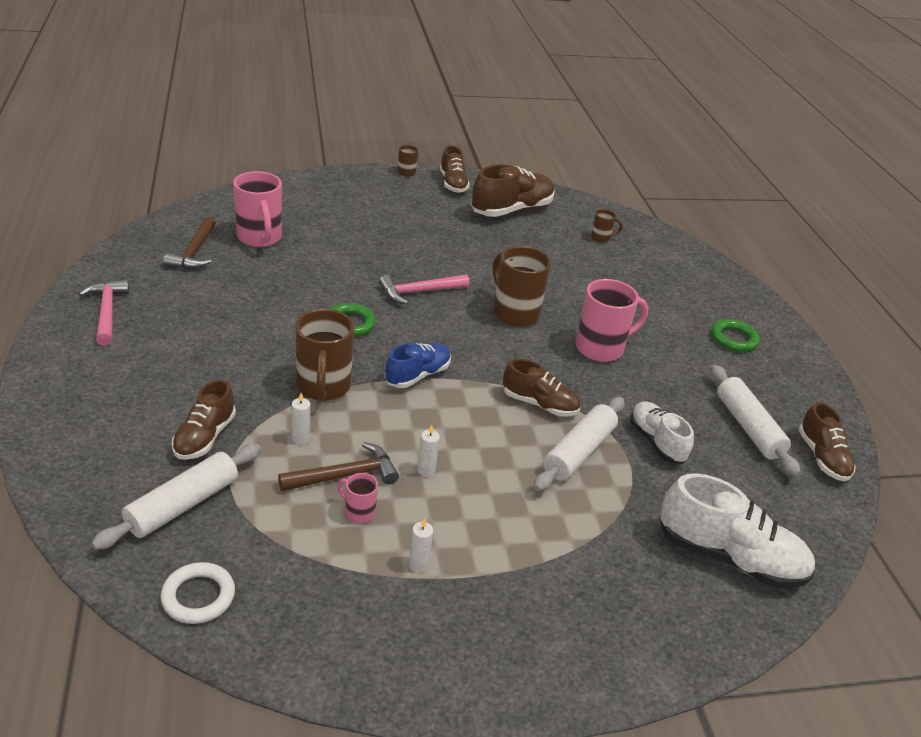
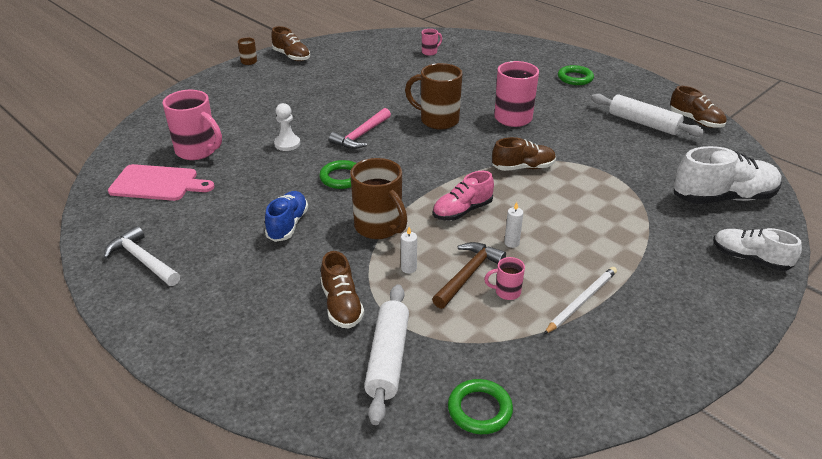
camera: 30 degrees left, 0 degrees up
pink hammer [79,279,129,346] -> white hammer [103,226,180,286]
white ring [160,562,235,624] -> green ring [448,379,513,434]
brown hammer [163,217,216,269] -> pink cutting board [108,164,215,201]
blue shoe [385,343,451,388] -> blue shoe moved to [265,191,308,242]
white candle [409,518,433,573] -> white pencil [544,267,617,334]
brown shoe [471,164,555,217] -> none
white rolling pin [534,397,624,491] -> none
brown mug [591,209,623,243] -> pink mug [422,29,442,56]
white shoe [630,401,694,464] -> white shoe moved to [713,228,802,271]
none -> white pawn [274,103,300,151]
none -> pink shoe [433,171,494,221]

